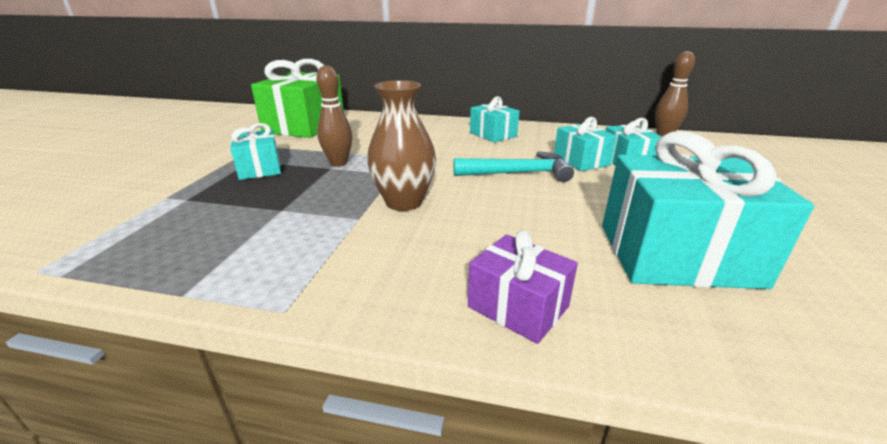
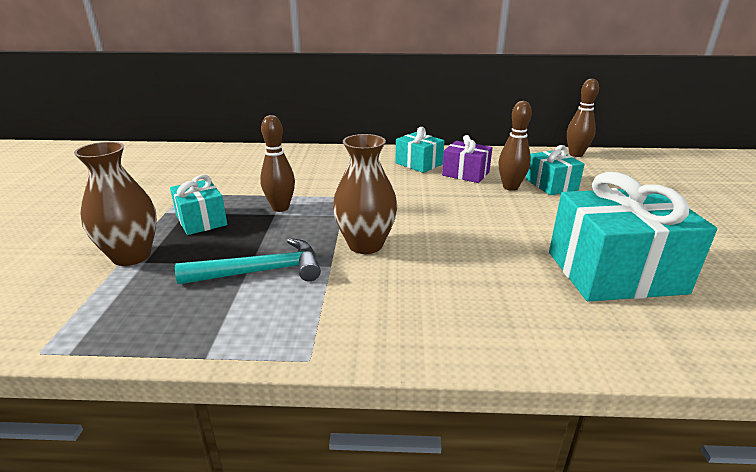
camera: 10 degrees left, 0 degrees up
green gift [251,59,344,138] -> none
turquoise hammer [453,152,574,182] -> turquoise hammer moved to [175,238,321,284]
purple gift [468,230,578,344] -> purple gift moved to [442,135,493,183]
turquoise gift [554,117,617,171] -> brown bowling pin [498,101,532,191]
none -> brown vase [74,142,157,266]

